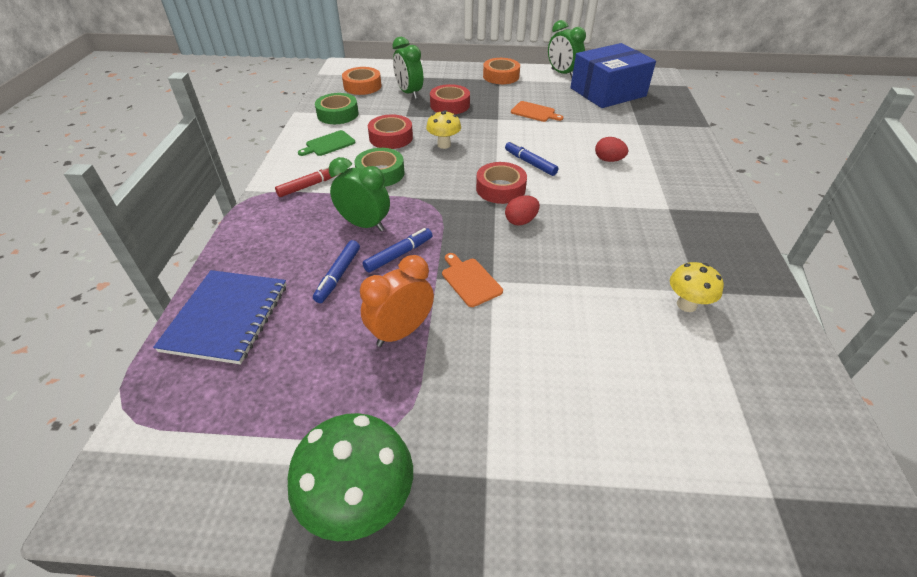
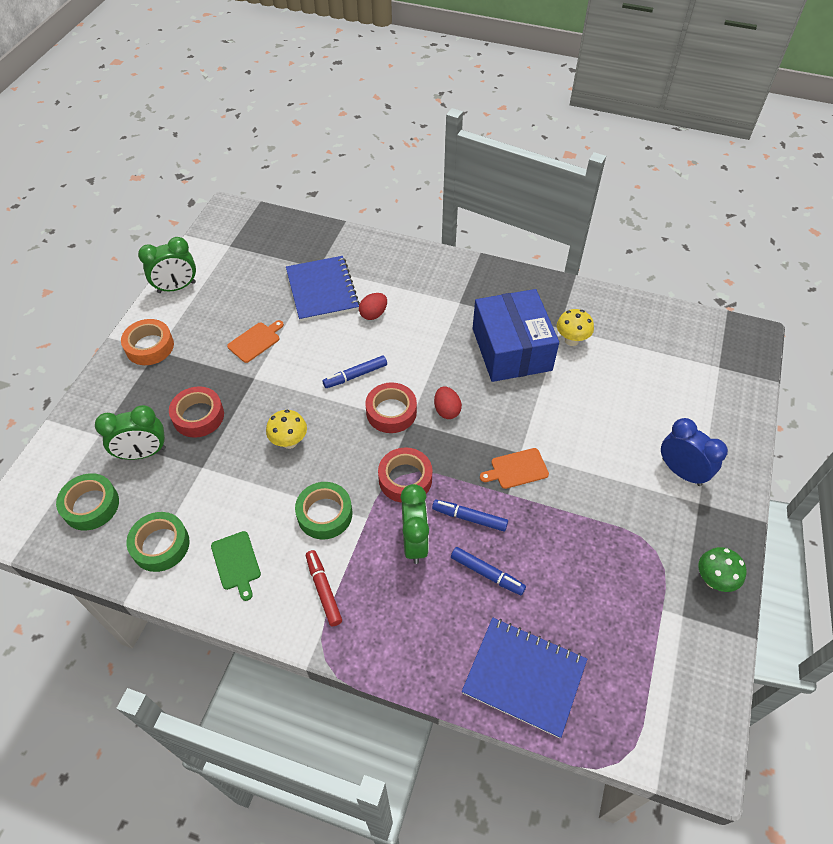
camera: 75 degrees left, 10 degrees up
green mushroom [288,413,413,541] -> green mushroom [699,547,747,592], size x0.59
green clock [329,157,390,231] -> green clock turned 135 degrees clockwise [400,484,429,564]
orange tape [342,67,381,95] -> green tape [56,473,119,530]
orange clock [360,255,434,347] -> none
blue marker [362,228,433,273] -> blue marker turned 45 degrees counterclockwise [432,500,508,531]
red tape [368,114,413,149] -> red tape moved to [378,448,432,503]
blue box [570,43,656,108] -> blue box moved to [473,289,559,382]
none -> blue notebook [286,256,360,322]
none -> blue clock [661,418,728,486]

